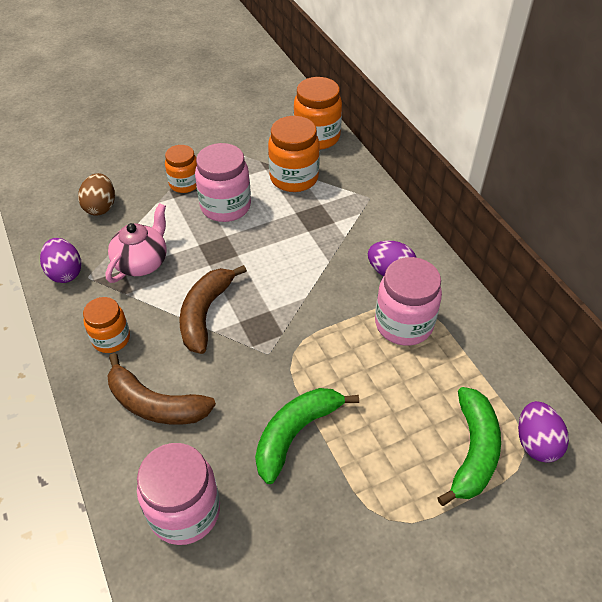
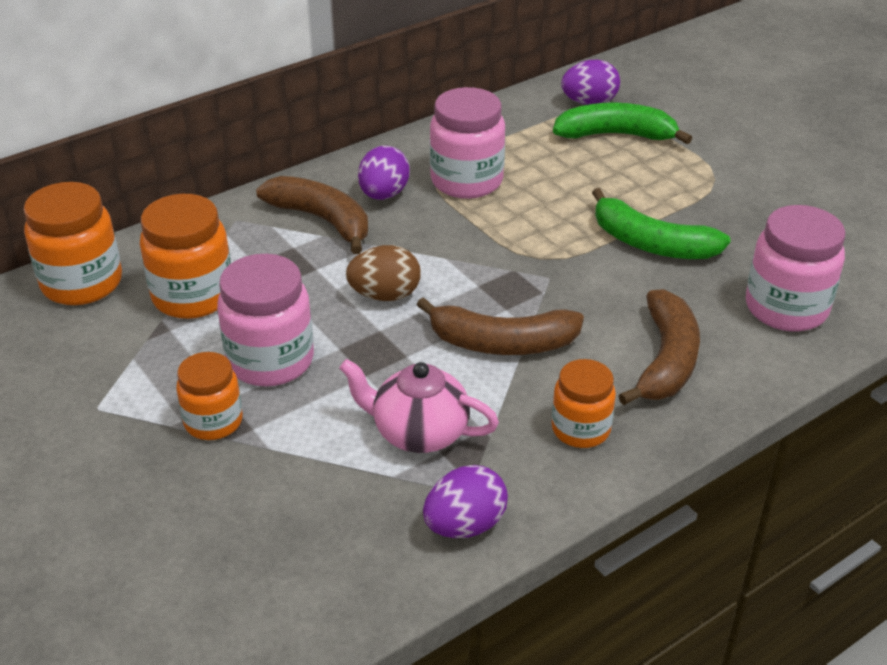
camera: 100 degrees left, 10 degrees down
brown egg [78,173,115,216] -> brown egg moved to [346,245,421,301]
none -> brown banana [256,176,368,254]

